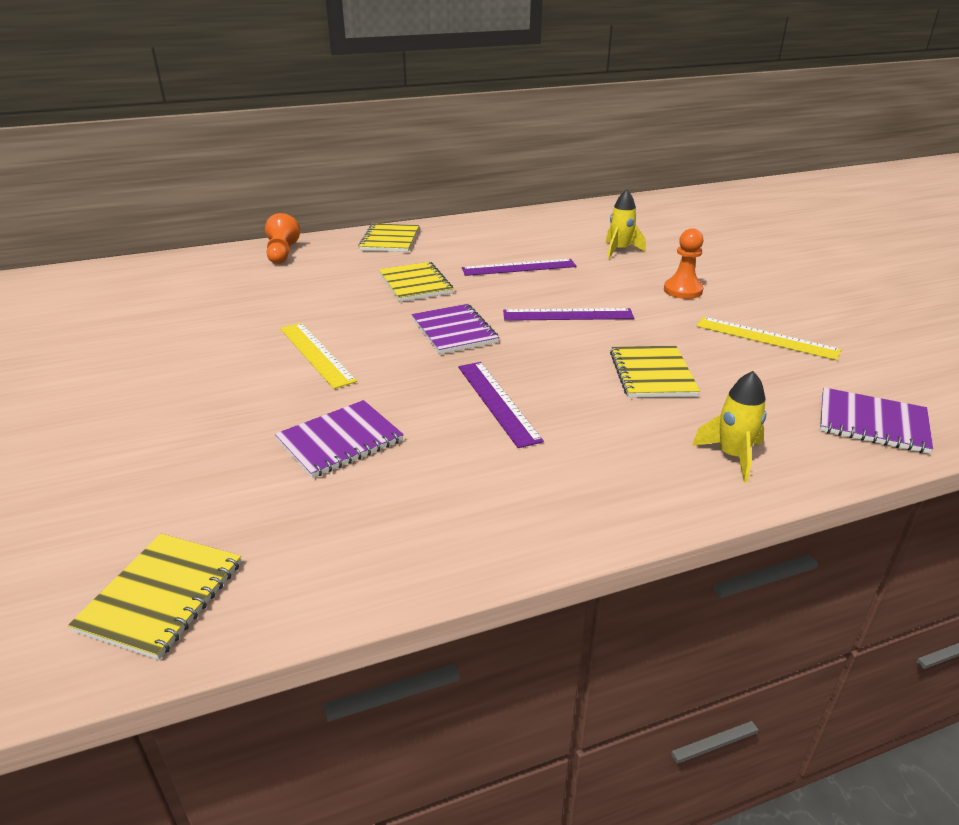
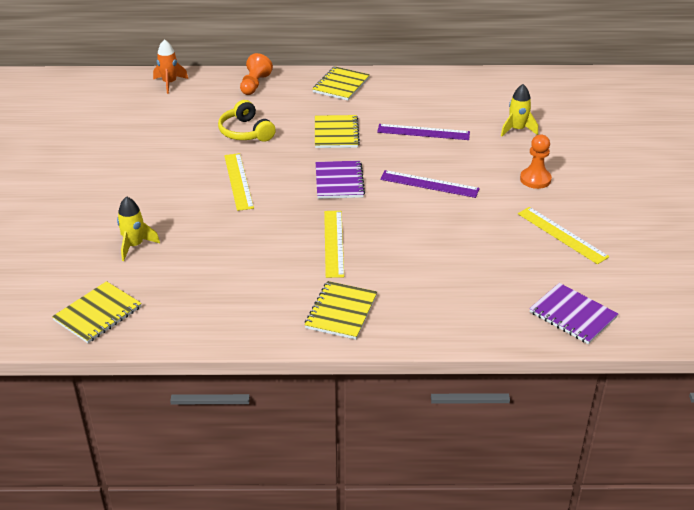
camera: 20 degrees right, 5 degrees up
purple notebook [275,400,404,478] -> none
purple ruler [458,362,544,448] -> yellow ruler [324,211,344,278]
yellow notebook [610,346,700,398] -> yellow notebook moved to [305,281,377,340]
yellow rocket [692,371,766,482] -> yellow rocket moved to [117,196,160,261]
none -> orange rocket [153,39,188,94]
none -> yellow headphones [218,100,276,142]

